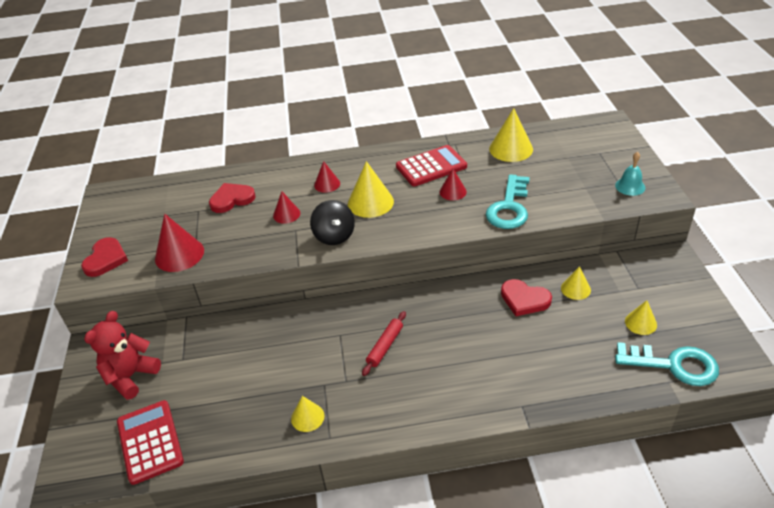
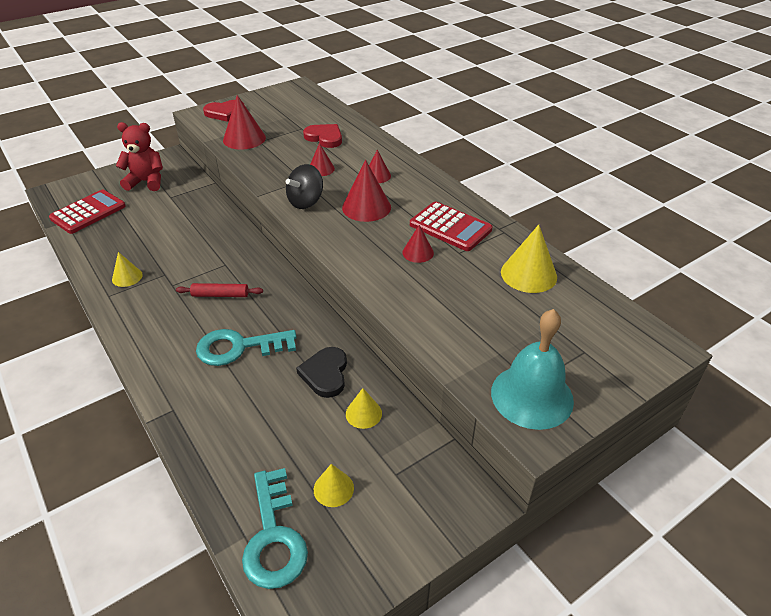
camera: 60 degrees right, 0 degrees up
yellow cone [348,161,394,218] -> red cone [342,160,391,222]
turquoise key [486,174,530,229] -> turquoise key moved to [196,329,297,366]
red heart [501,279,552,316] -> black heart [296,347,347,398]
turquoise bell [615,152,645,196] -> turquoise bell [491,309,574,430], size x1.95

